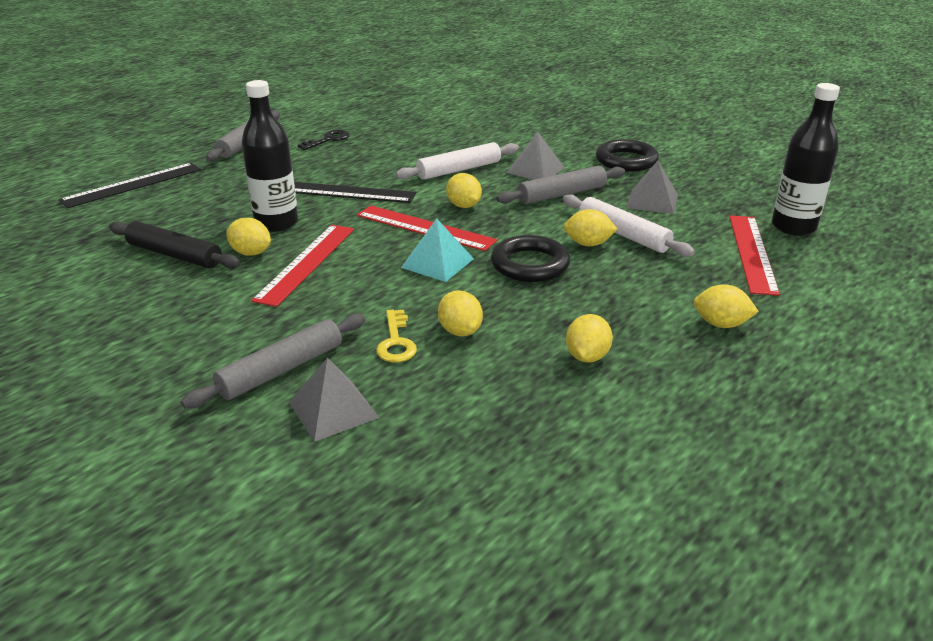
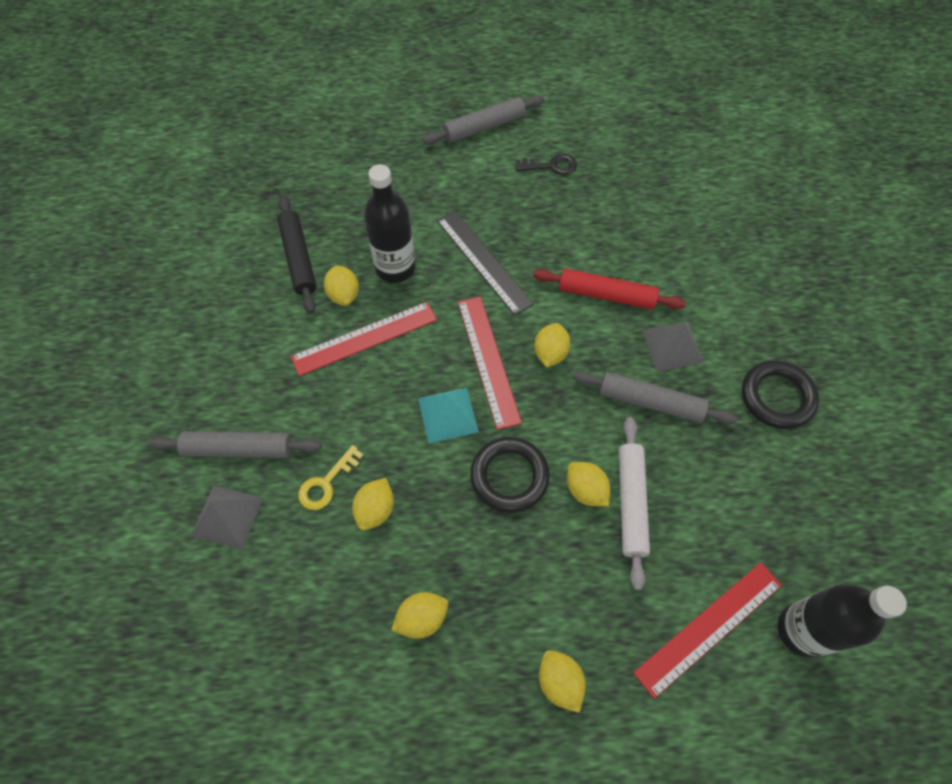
camera: 45 degrees right, 30 degrees up
black ruler [59,163,201,208] -> none
white rolling pin [395,142,519,180] -> red rolling pin [533,269,686,310]
grey pyramid [626,161,678,214] -> none

